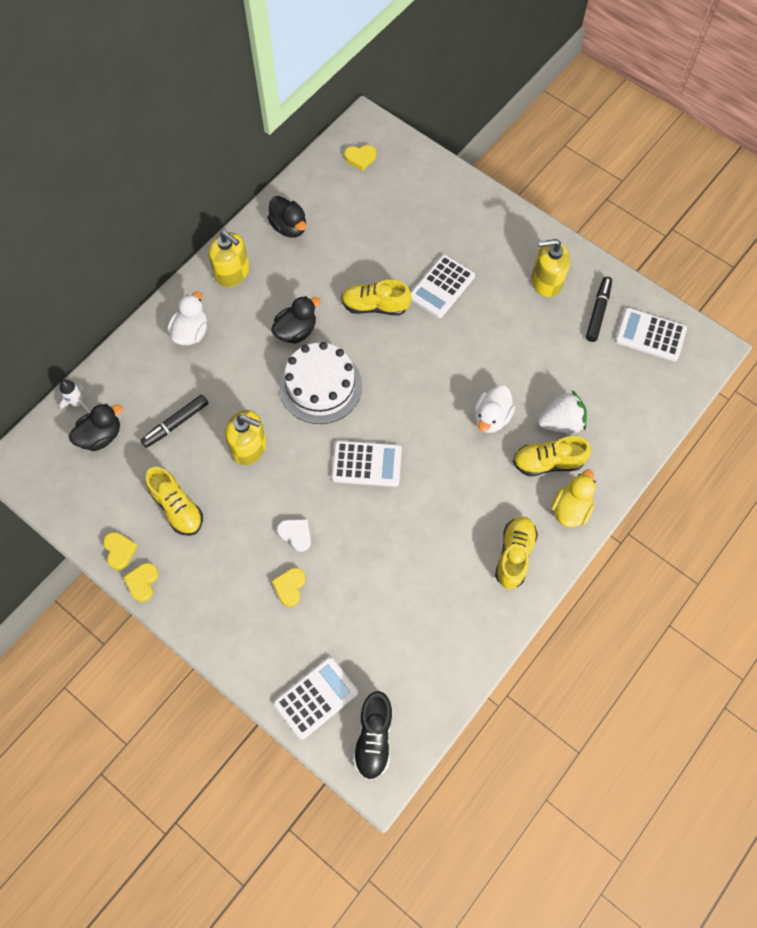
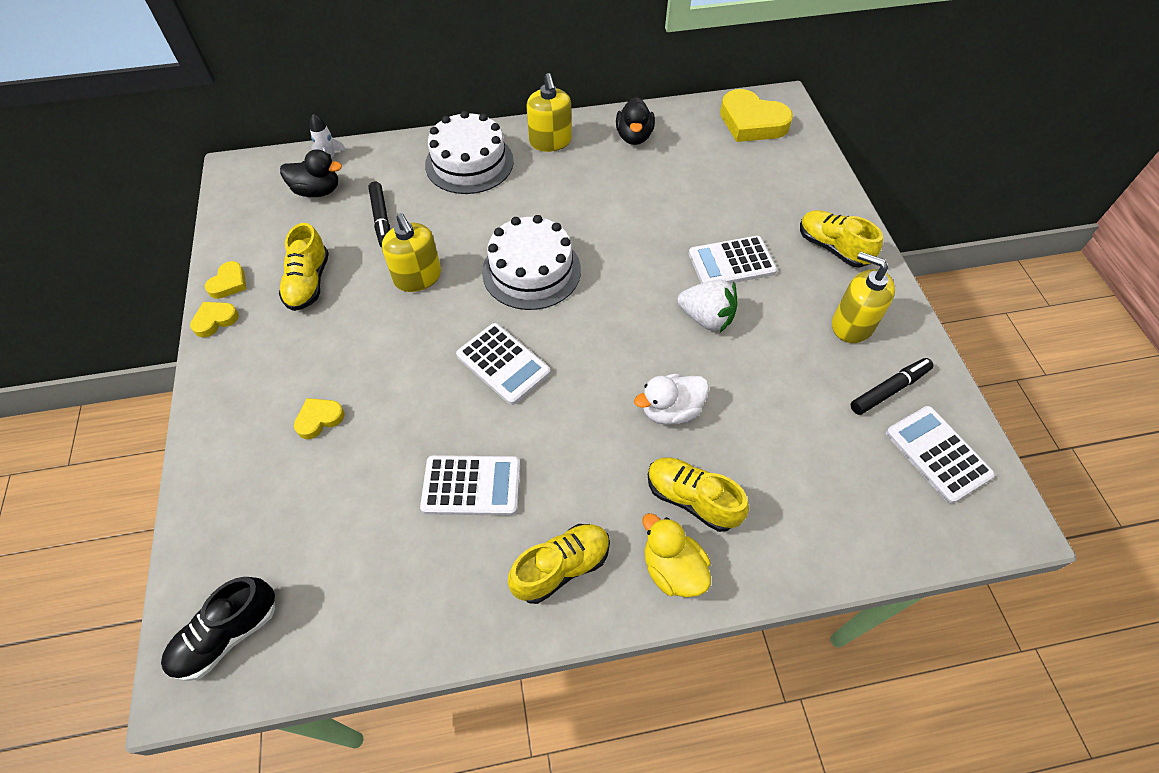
camera: 40 degrees right, 10 degrees down
black marker [141,395,208,448] -> black marker turned 105 degrees counterclockwise [368,182,390,248]
white duck [167,291,207,345] -> white cake [425,111,514,194]
black duck [271,296,321,344] -> none
white calculator [273,657,358,740] -> white calculator moved to [420,455,520,516]
white heart [277,519,311,552] -> none
yellow shoe [341,280,412,315] -> yellow shoe moved to [800,210,883,268]
yellow heart [344,145,376,171] -> yellow heart [720,89,793,142], size x2.00
white strawberry [538,390,587,433] -> white strawberry moved to [677,280,738,333]
yellow duck [551,469,596,527] -> yellow duck turned 105 degrees counterclockwise [642,513,711,597]

